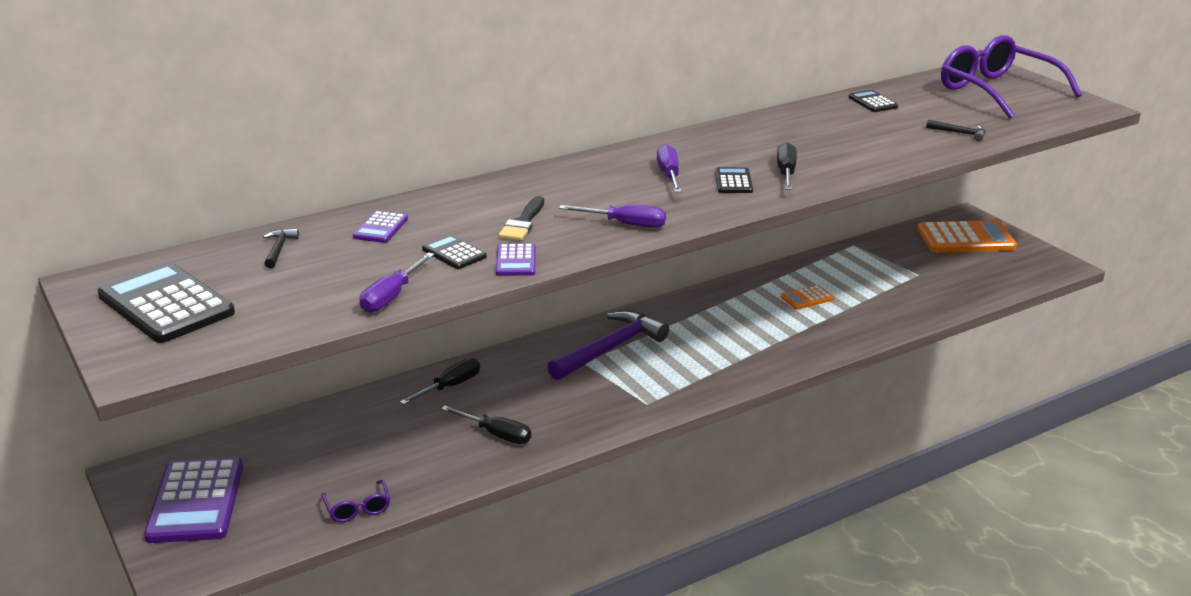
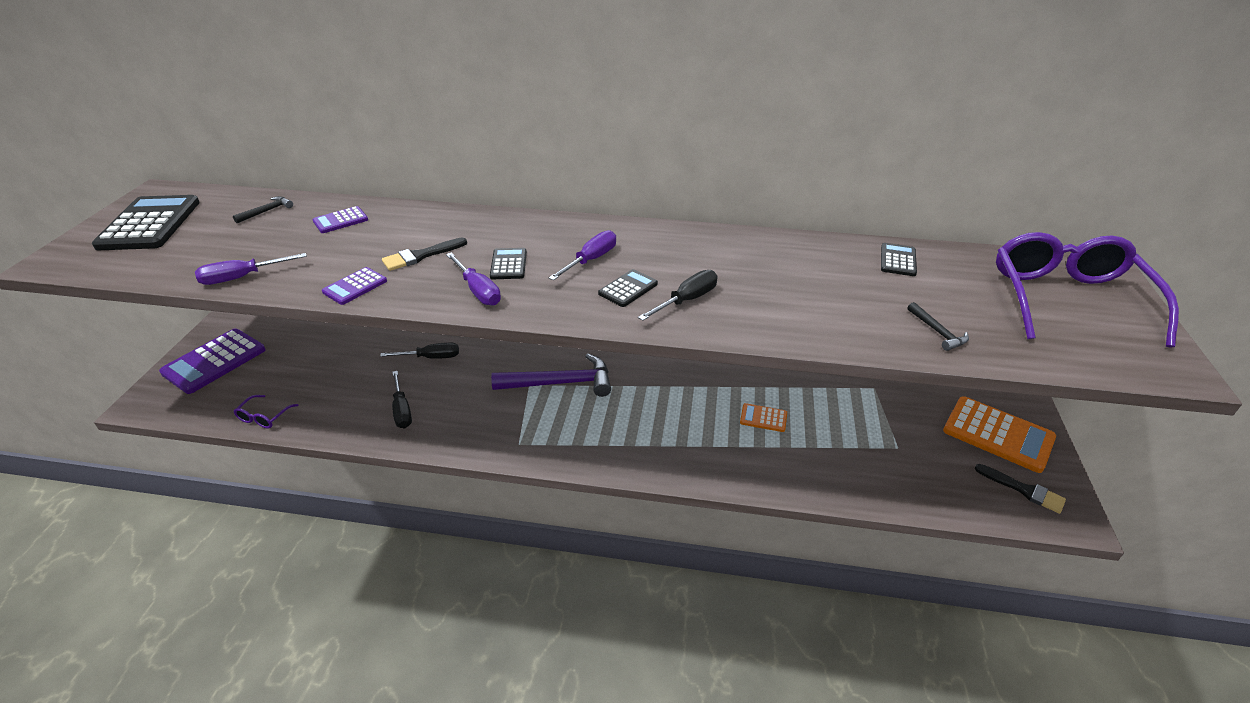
camera: 40 degrees right, 10 degrees up
black calculator [422,235,487,269] -> black calculator moved to [490,248,527,279]
none -> black brush [975,464,1066,514]

